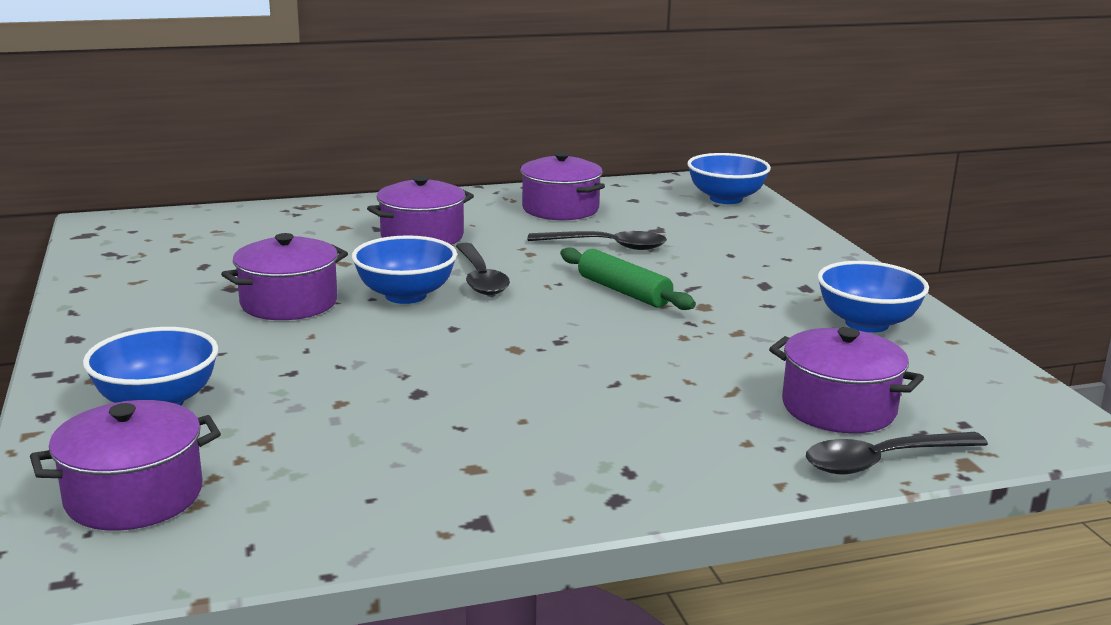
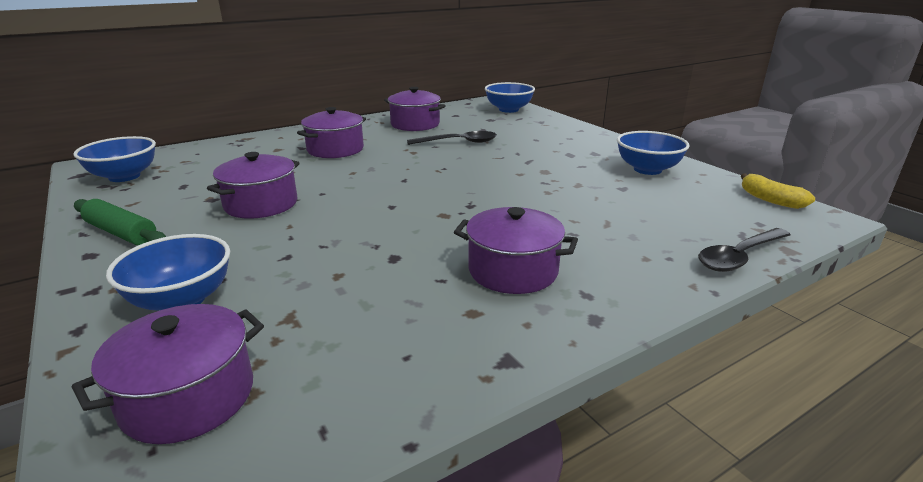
camera: 15 degrees left, 5 degrees up
blue bowl [352,235,457,304] -> blue bowl moved to [73,136,156,182]
black spoon [456,243,510,295] -> none
green rolling pin [560,248,696,310] -> green rolling pin moved to [74,199,166,245]
purple pot [769,327,924,433] -> purple pot moved to [454,207,578,294]
none -> yellow banana [741,173,815,209]

